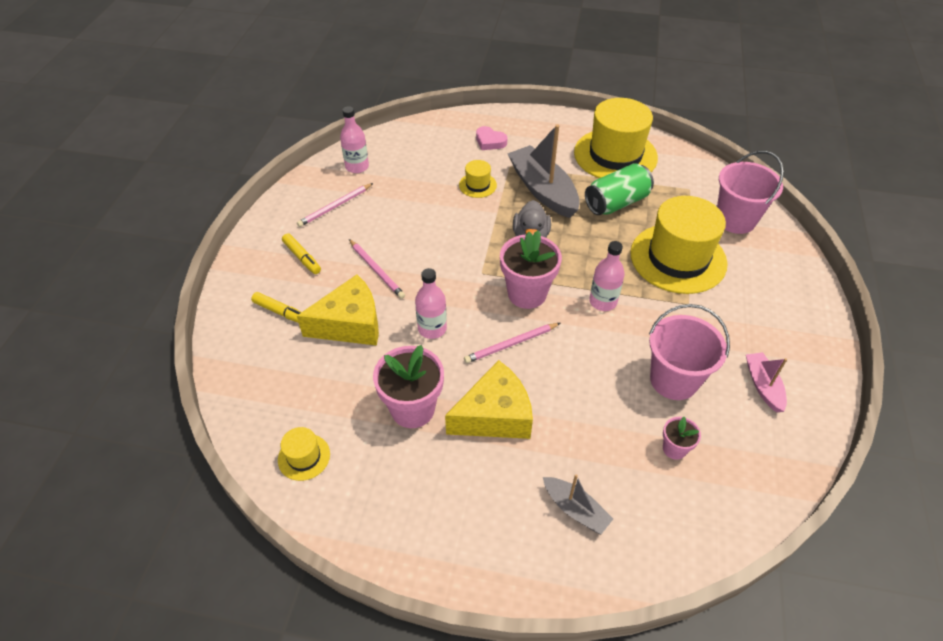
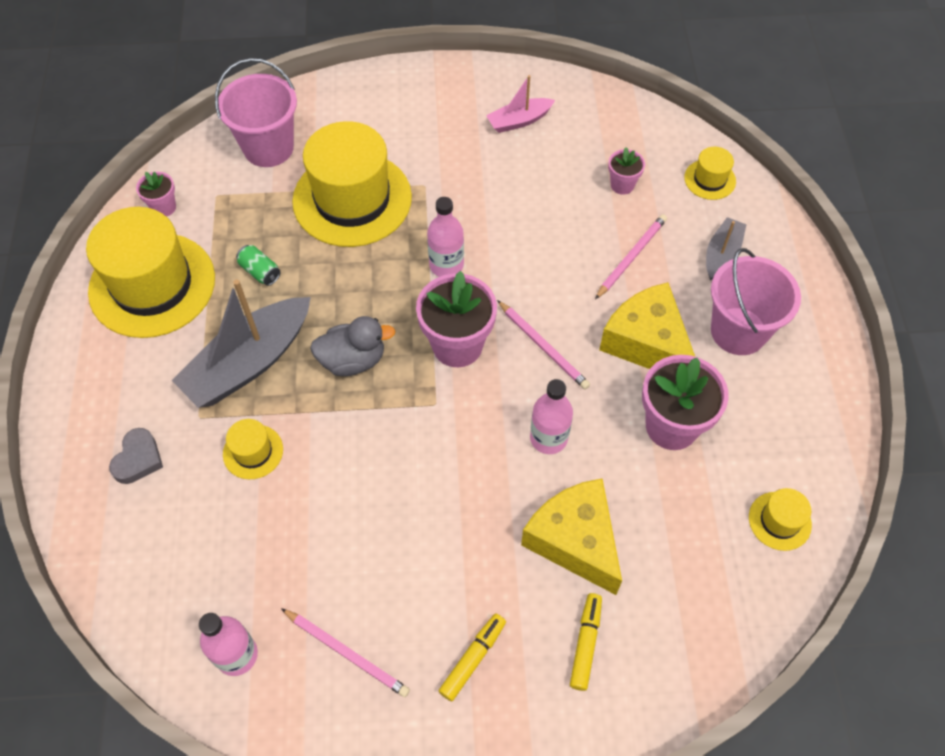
camera: 105 degrees left, 10 degrees up
pink pencil [349,239,405,299] -> pink pencil moved to [595,214,667,299]
pink heart [476,126,507,150] -> grey heart [109,428,163,484]
green can [585,163,654,215] -> green can [236,245,280,286], size x0.49
pink bucket [649,304,730,400] -> pink bucket moved to [711,248,801,355]
none -> pink flower pot [136,171,176,217]
none -> yellow hat [684,147,736,200]

